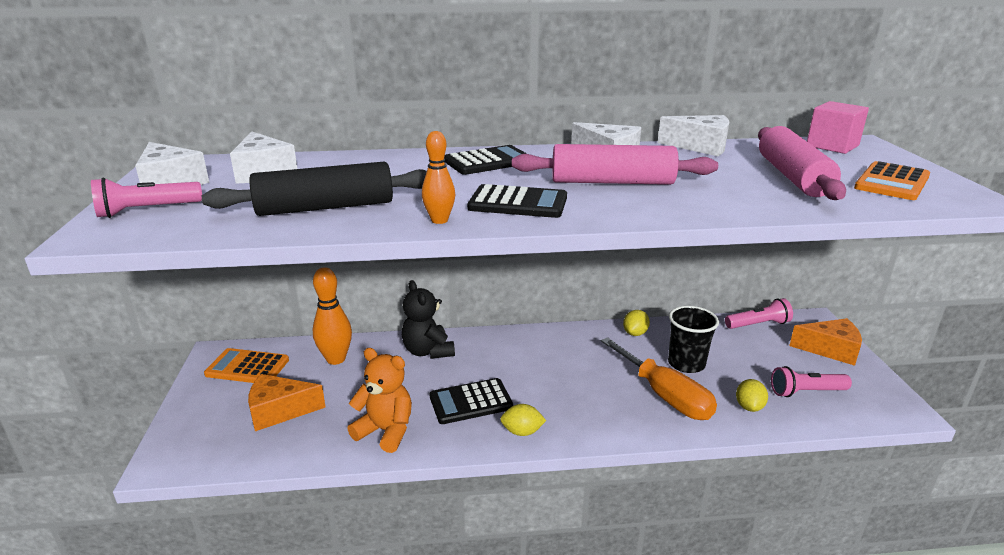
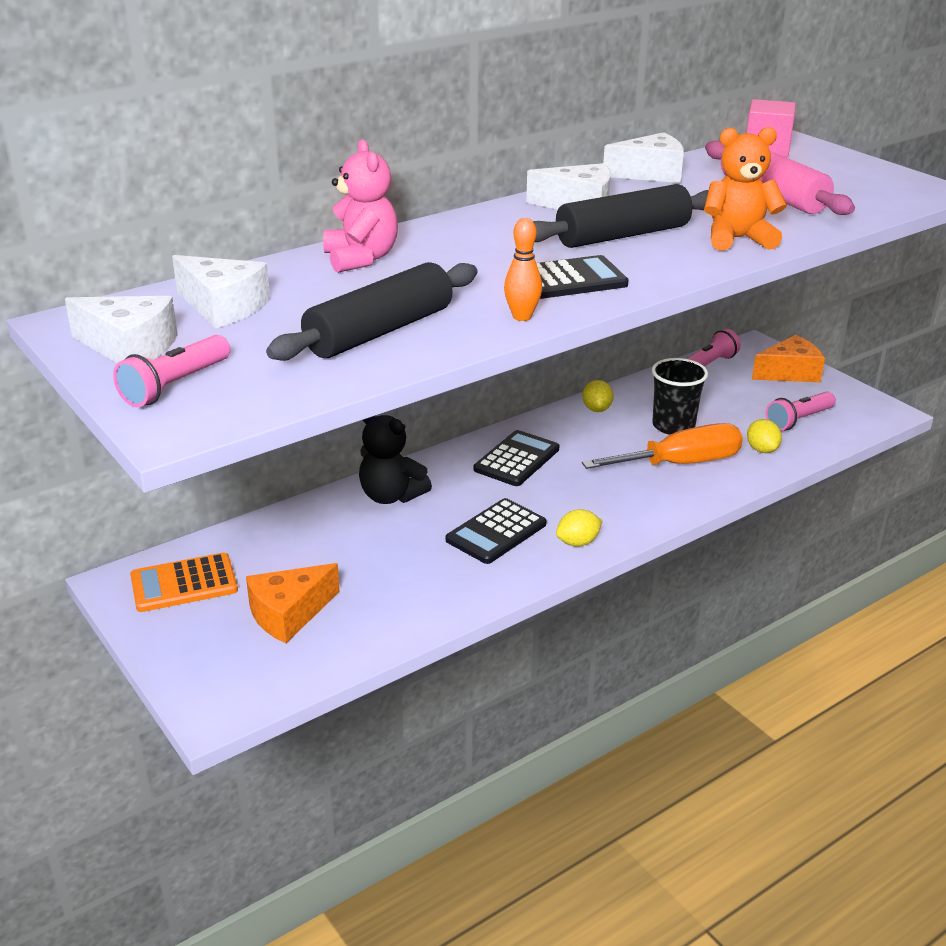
camera: 30 degrees left, 5 degrees up
orange bowling pin [313,267,352,365] -> none
orange teddy bear [347,348,412,453] -> orange teddy bear moved to [704,127,787,251]
black calculator [444,145,527,175] -> black calculator moved to [474,430,559,486]
pink rolling pin [512,144,718,185] -> black rolling pin [533,184,709,248]
orange screwdriver [601,337,717,420] -> orange screwdriver turned 45 degrees counterclockwise [582,423,743,469]
orange calculator [854,161,930,200] -> none
none -> pink teddy bear [323,139,398,273]

